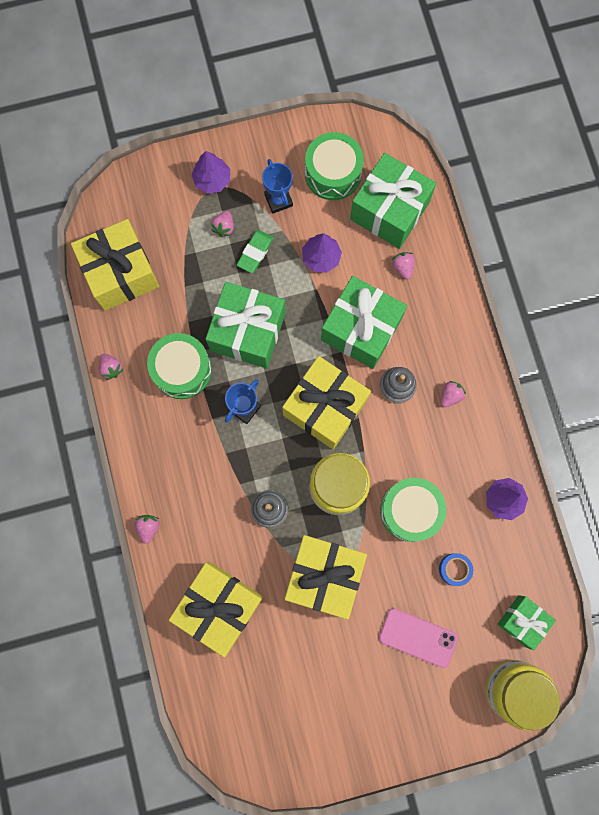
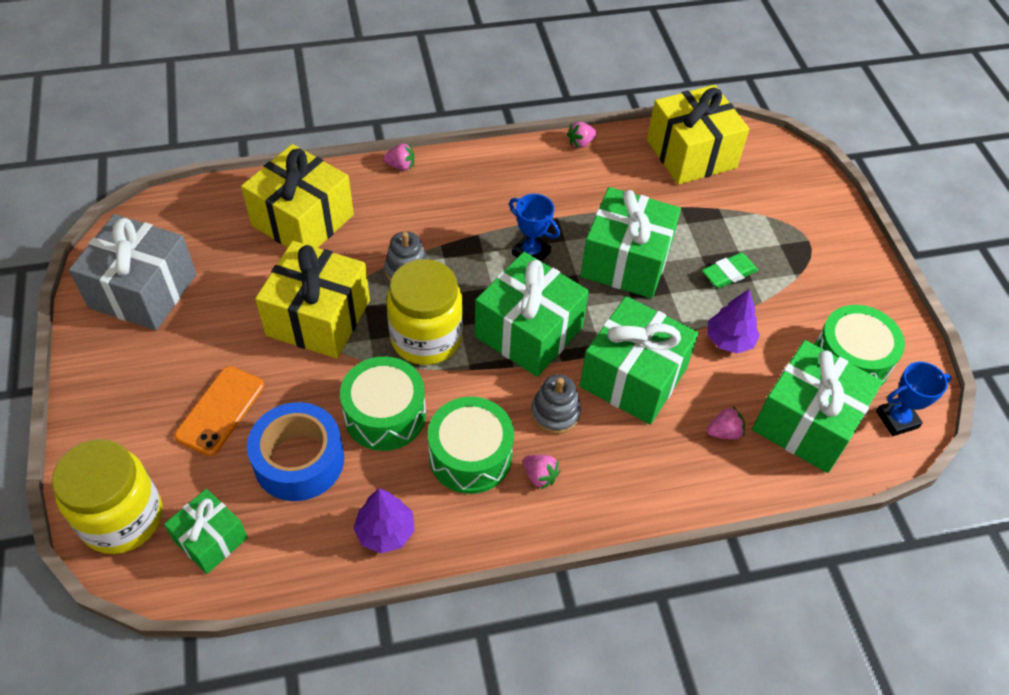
camera: 90 degrees right, 25 degrees down
green drum [147,333,212,399] -> green drum moved to [428,397,514,494]
purple tree [191,151,230,194] -> none
pink strawberry [211,211,234,237] -> none
green eraser [237,230,274,273] -> green eraser turned 60 degrees counterclockwise [702,253,758,288]
blue trophy [262,159,293,214] -> blue trophy moved to [876,362,951,436]
yellow gift [282,356,371,449] -> green gift [475,252,589,377]
pink phone [379,608,458,668] -> orange phone [174,366,264,456]
blue tape [439,553,473,586] -> blue tape [247,402,344,501], size x2.06
none -> grey gift [69,214,197,330]

